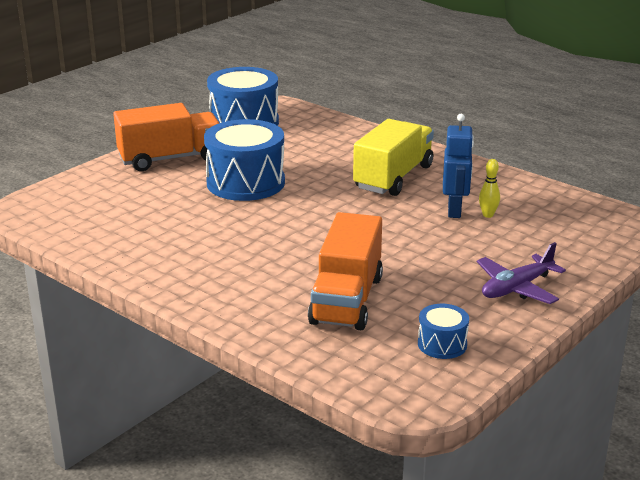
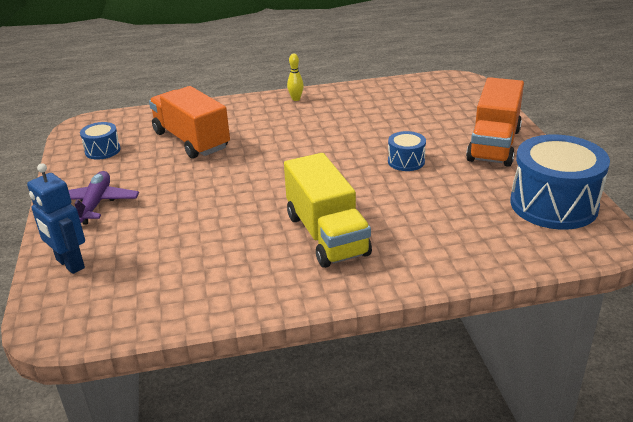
camera: 130 degrees right, 5 degrees up
blue drum [204,119,285,201] -> blue drum [388,131,426,171], size x0.48
blue robot [443,114,474,218] -> blue robot moved to [27,163,85,274]
yellow bowling pin [479,159,500,218] -> yellow bowling pin moved to [287,54,304,101]

